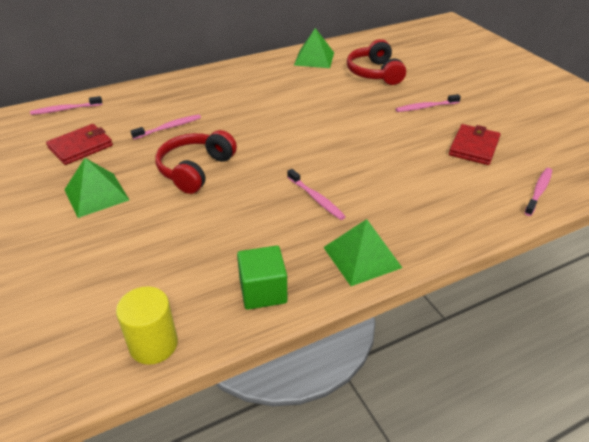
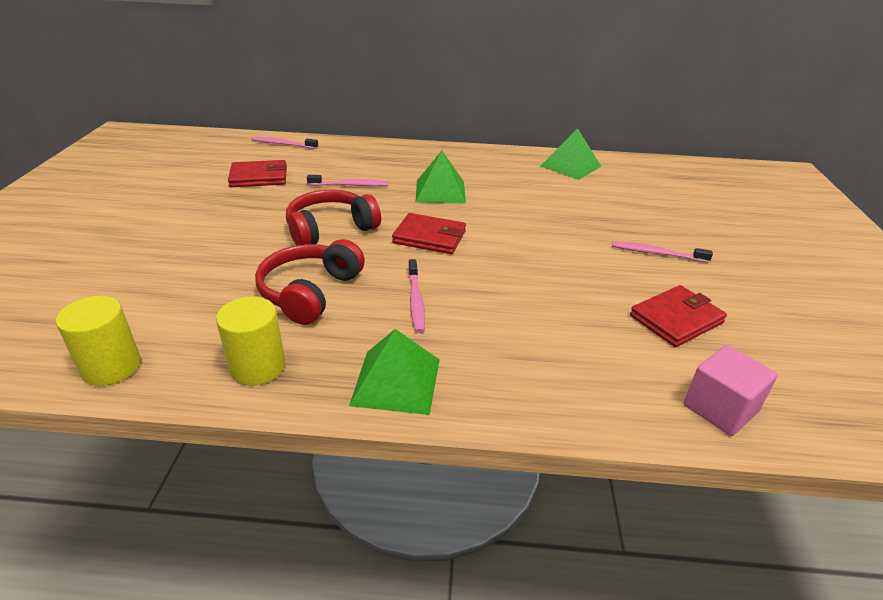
camera: 30 degrees right, 5 degrees down
green pyramid [64,158,129,218] -> green pyramid moved to [416,151,466,204]
green cube [237,246,287,310] -> yellow cylinder [216,297,285,386]
red headphones [347,39,406,85] -> red headphones moved to [255,239,365,325]
pink toothbrush [524,168,552,216] -> pink cube [683,345,778,436]
none -> red wallet [392,213,466,254]

